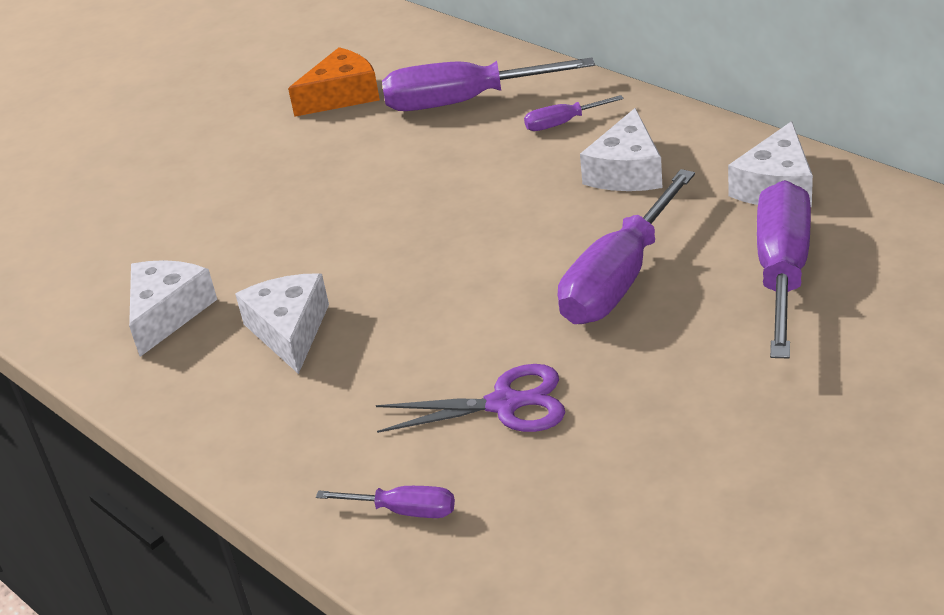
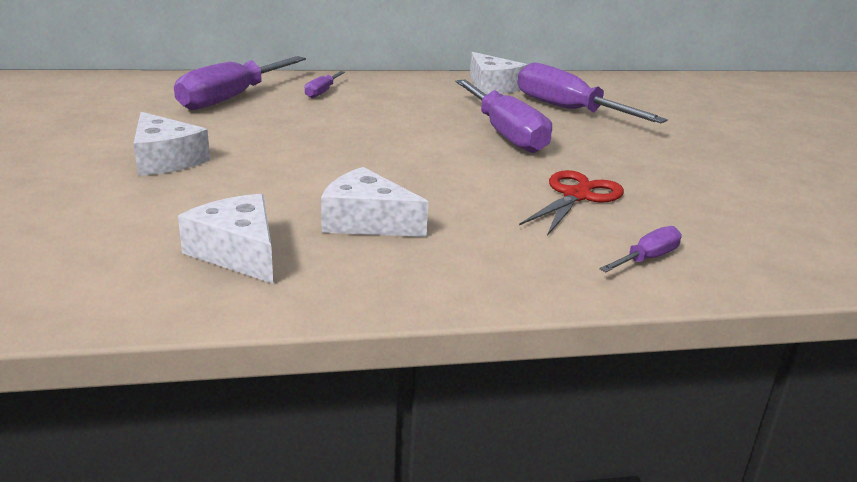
camera: 60 degrees left, 10 degrees down
orange cheese [288,47,380,117] -> none
purple scissors [376,364,565,433] -> red scissors [519,170,624,236]
white cheese [580,108,662,191] -> white cheese moved to [134,112,210,176]

